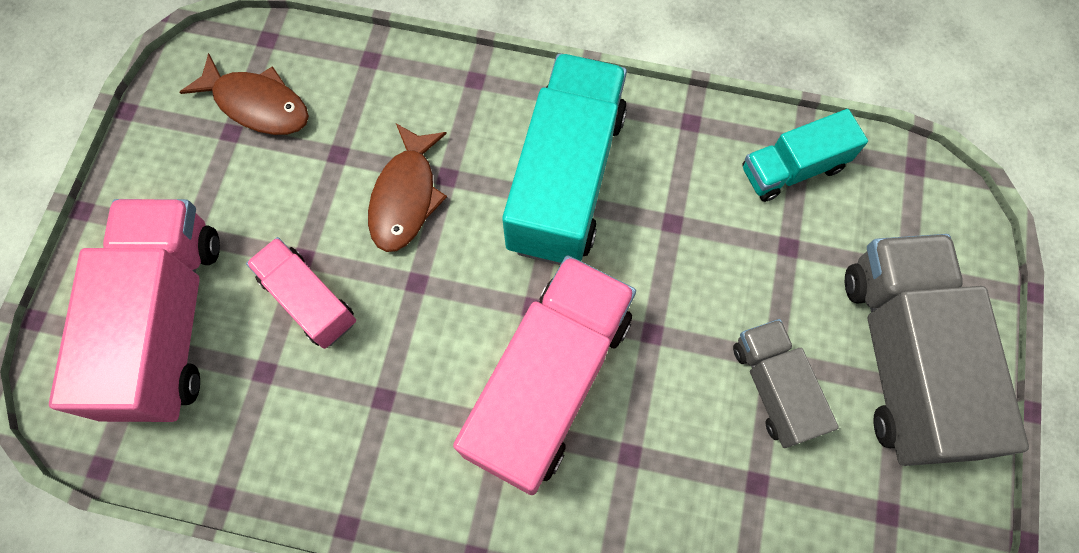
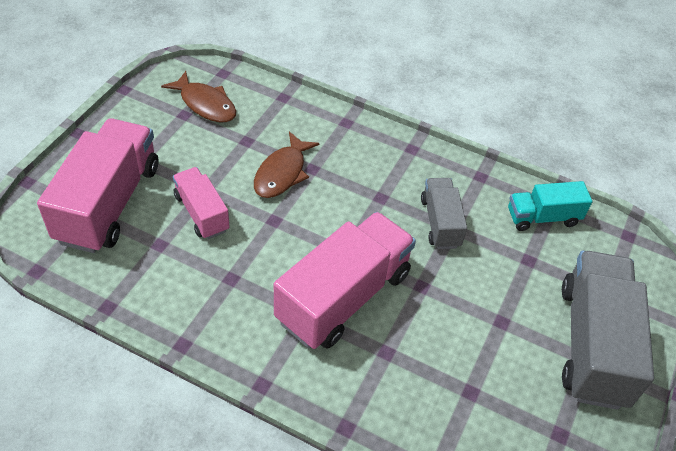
camera: 10 degrees right, 20 degrees down
turquoise truck [502,53,627,265] -> none
grey truck [733,319,839,448] -> grey truck moved to [421,178,467,249]

